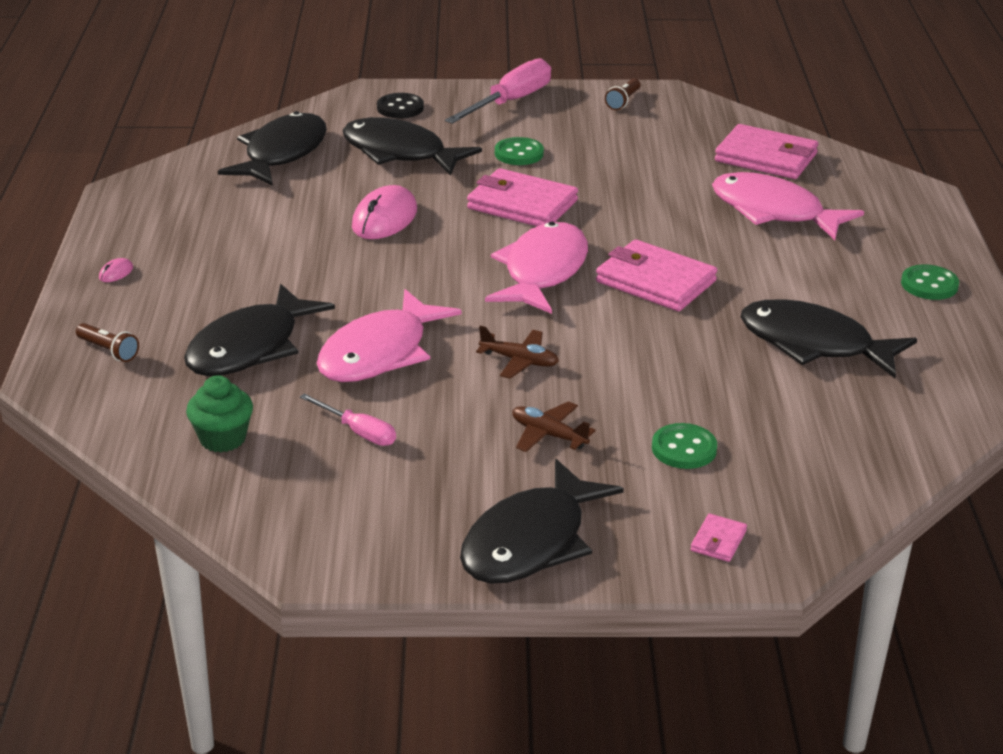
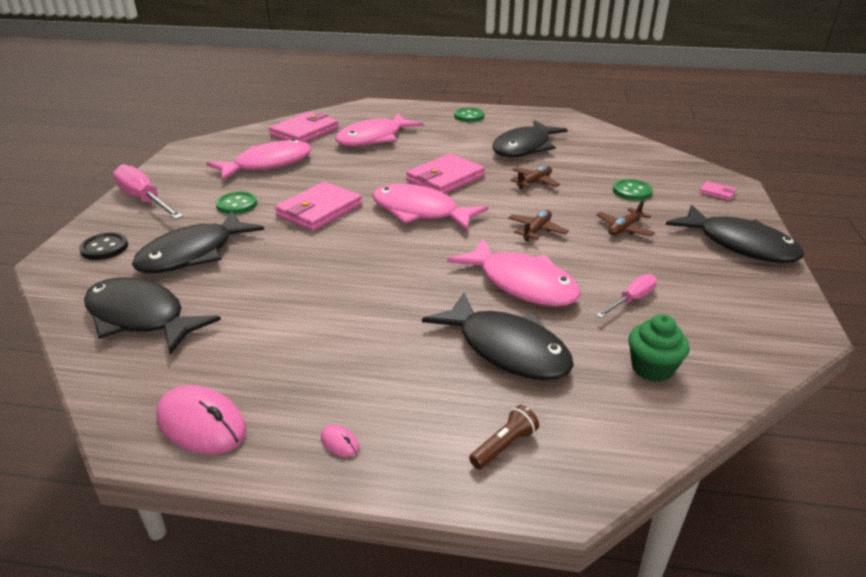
camera: 80 degrees left, 0 degrees up
pink mouse [352,185,417,239] -> pink mouse moved to [156,385,247,455]
brown flashlight [605,78,641,110] -> none
none -> pink fish [206,139,312,181]
none -> brown plane [511,166,560,190]

